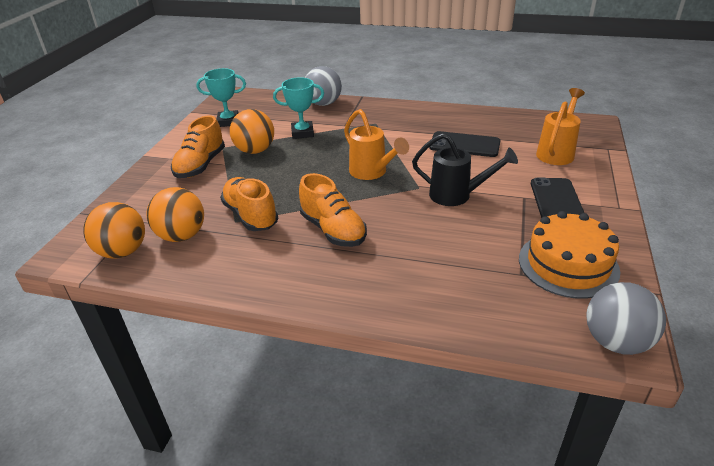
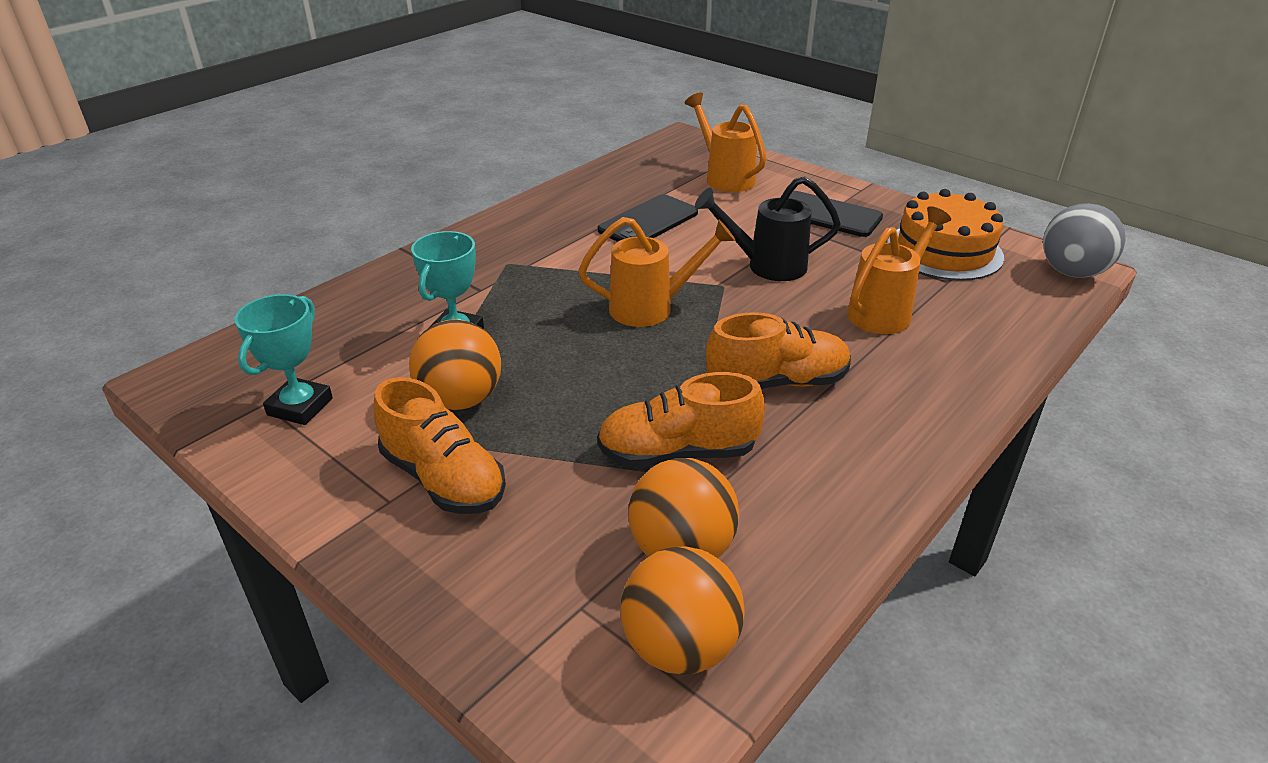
camera: 65 degrees left, 0 degrees up
grey ball [305,66,342,106] -> none
black watering can [412,133,518,206] -> black watering can turned 135 degrees counterclockwise [695,176,841,281]
none -> orange watering can [847,206,951,334]

